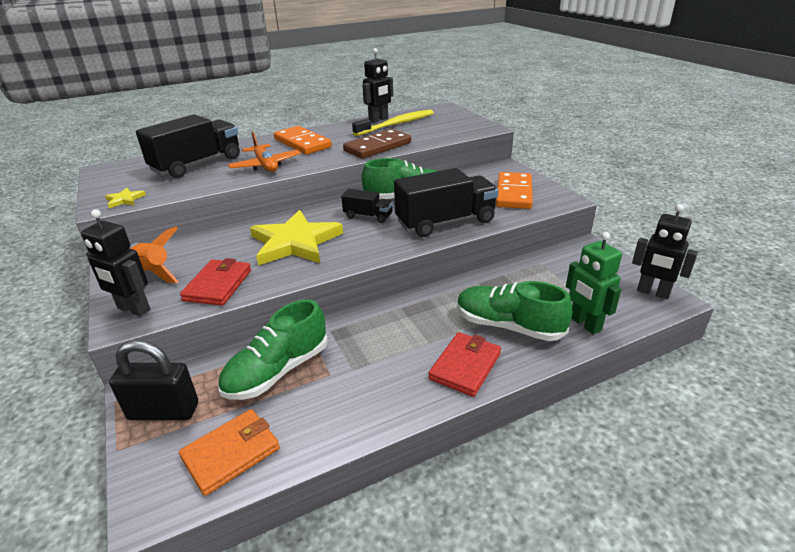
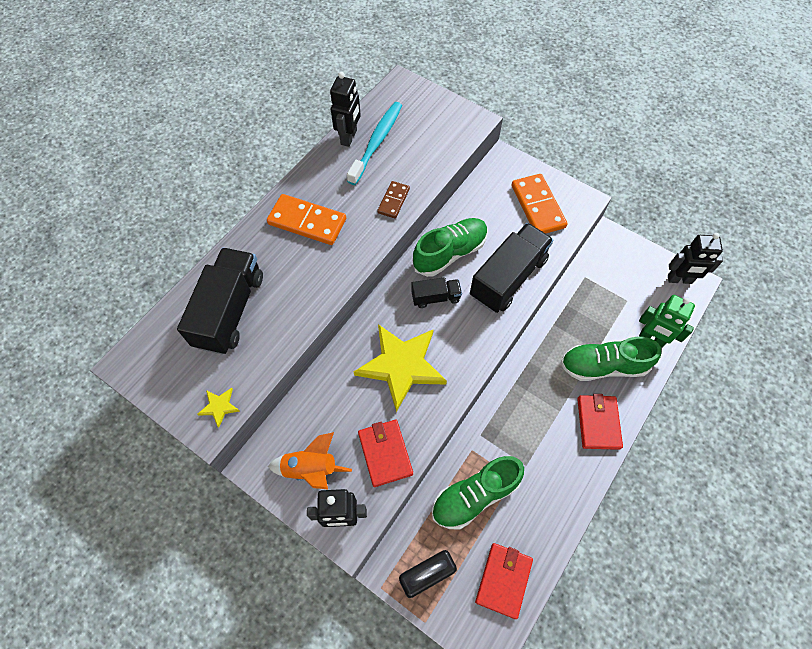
camera: 30 degrees left, 30 degrees up
orange wallet [179,409,280,496] -> red wallet [475,543,533,619]
green shoe [218,299,328,400] -> green shoe turned 45 degrees clockwise [432,456,524,530]
orange plane [228,132,301,172] -> none
brown domino [343,129,411,159] -> brown domino [377,181,410,219], size x0.57
yellow toothbrush [352,110,434,136] -> turquoise toothbrush [347,102,402,185]

